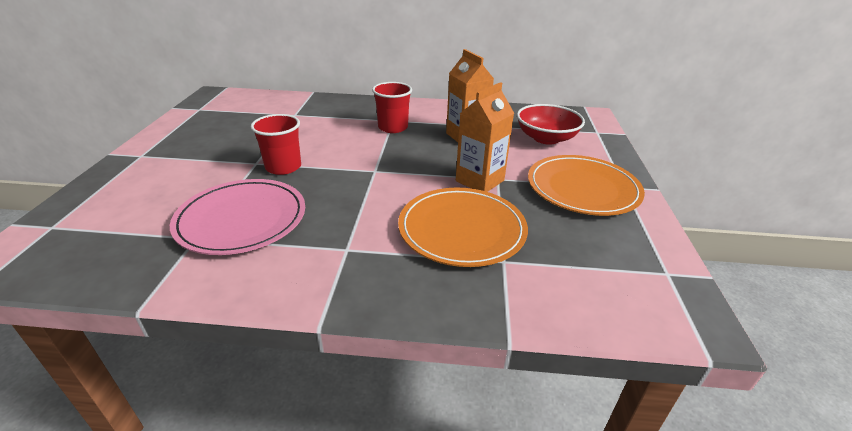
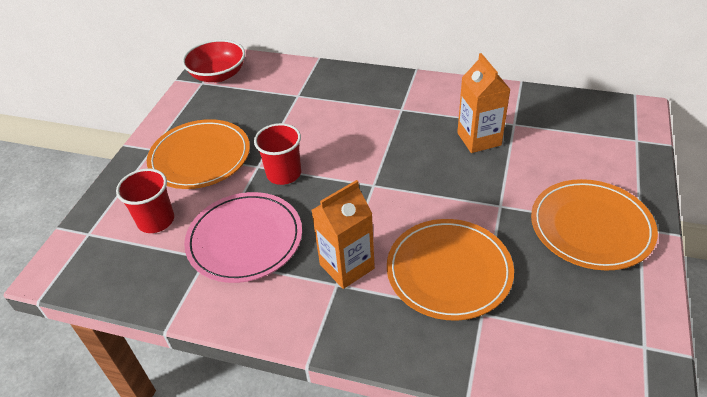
camera: 15 degrees right, 10 degrees up
red cup [372,82,412,133] -> red cup moved to [116,169,174,233]
orange carton [456,82,514,192] -> orange carton moved to [311,180,375,289]
red bowl [517,104,585,145] -> red bowl moved to [182,39,245,82]
none -> orange plate [147,119,250,189]

